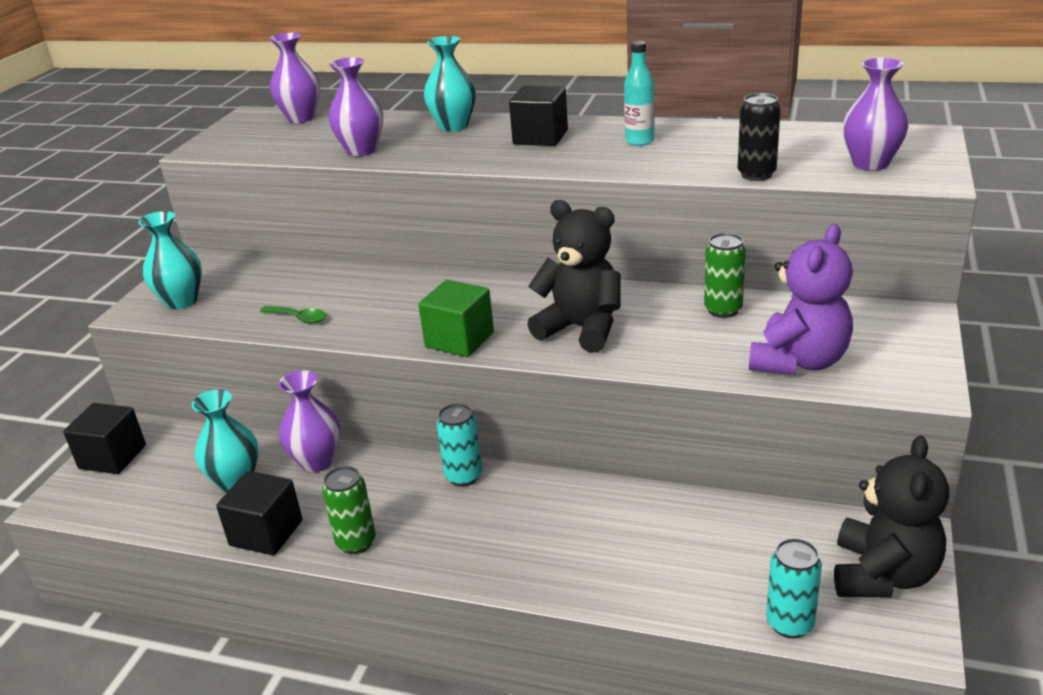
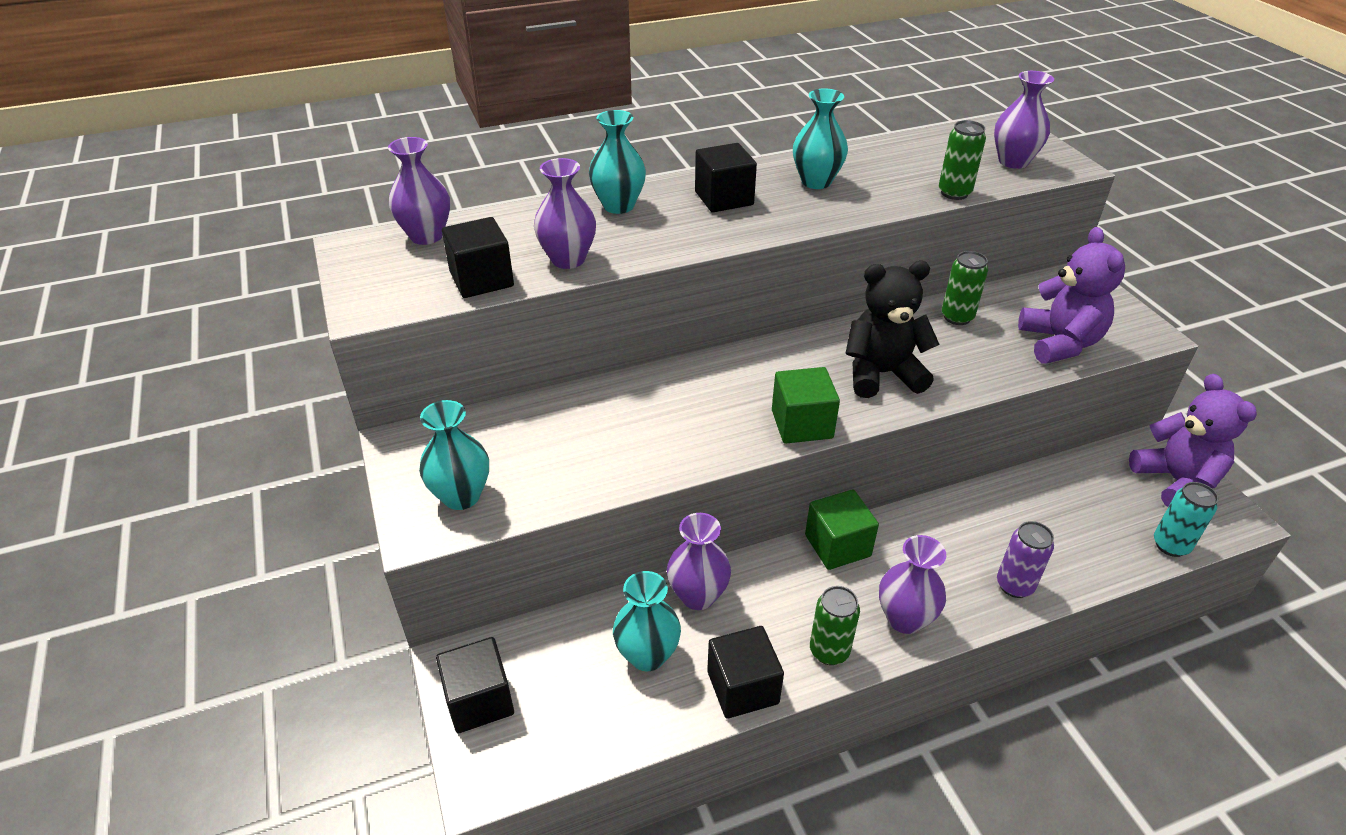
camera: 40 degrees left, 10 degrees up
green spoon [260,306,326,324] -> none
turquoise can [437,403,482,487] -> green cube [805,489,879,570]
turquoise bottle [624,41,654,146] -> turquoise vase [793,88,848,189]
black can [738,93,781,181] -> green can [939,120,986,200]
black teddy bear [834,435,949,597] -> purple teddy bear [1129,374,1257,507]
none -> black cube [442,217,514,298]
none -> purple vase [879,535,946,634]
none -> purple can [997,521,1054,598]

